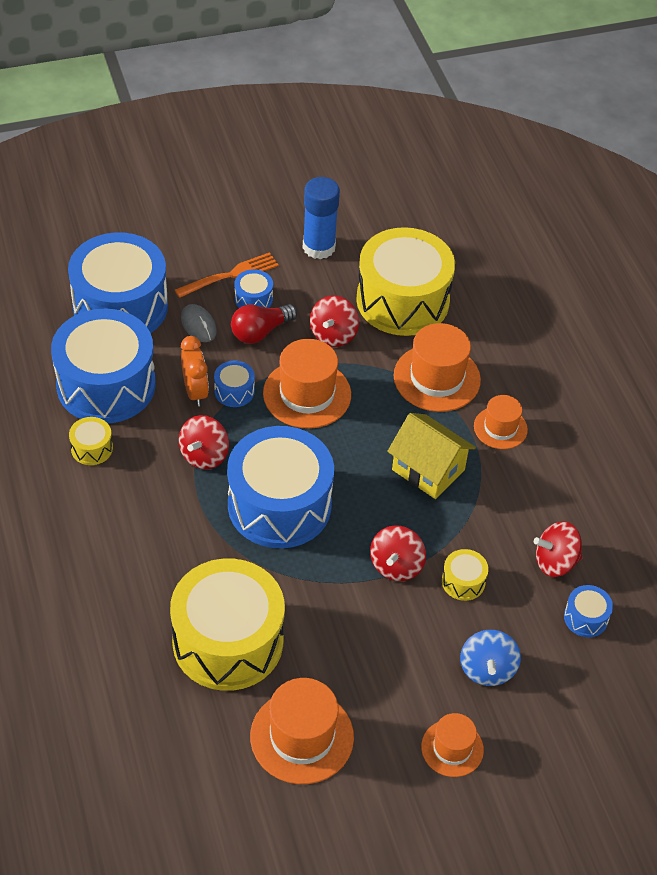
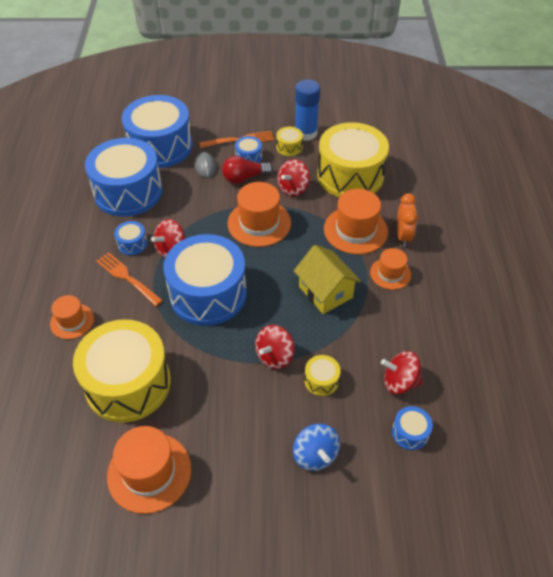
camera: 20 degrees right, 0 degrees up
yellow drum [69,417,113,465] -> yellow drum moved to [276,127,303,156]
orange clock [181,336,209,407] -> orange clock moved to [397,193,418,247]
blue drum [214,361,255,407] -> blue drum moved to [114,221,148,255]
orange hat [421,713,484,777] -> orange hat moved to [50,295,94,339]
blue spinning top [460,630,521,686] -> blue spinning top turned 45 degrees counterclockwise [293,424,340,471]
none -> orange fork [96,252,163,306]

